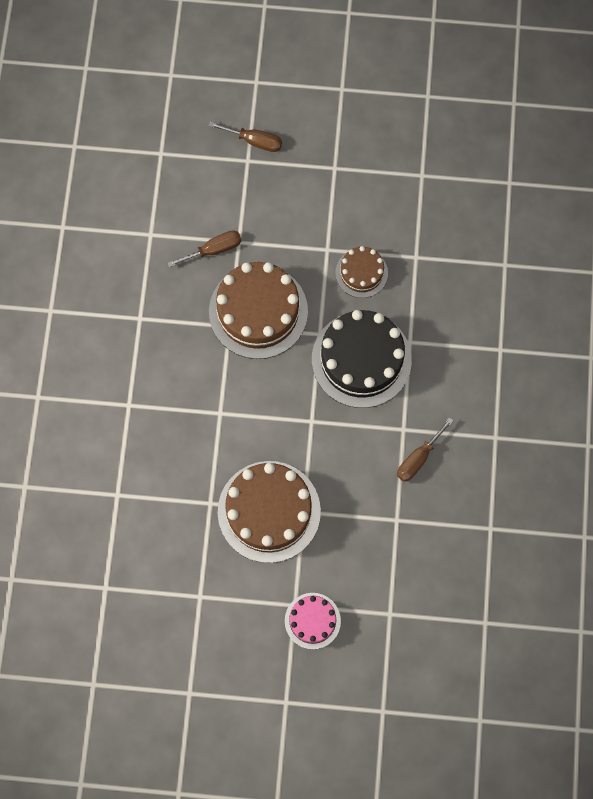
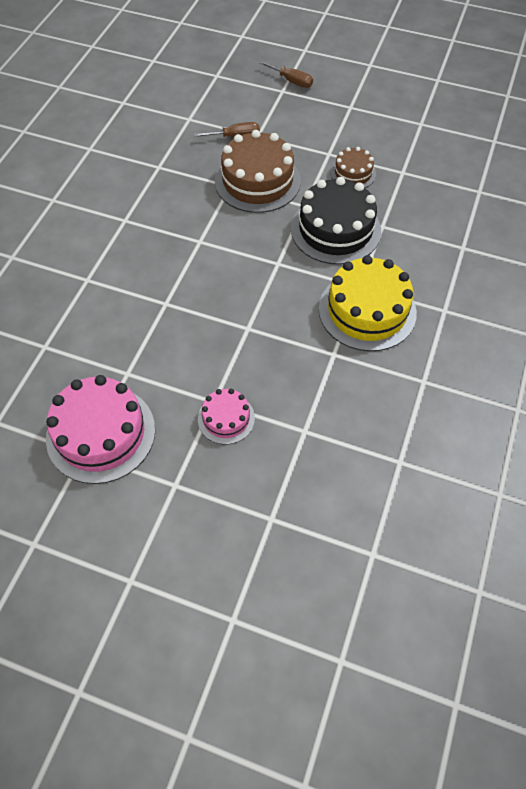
camera: 15 degrees right, 15 degrees down
brown cake [218,461,321,563] -> none
brown screwdriver [397,417,454,482] -> yellow cake [319,255,417,351]
none -> pink cake [46,375,155,484]

